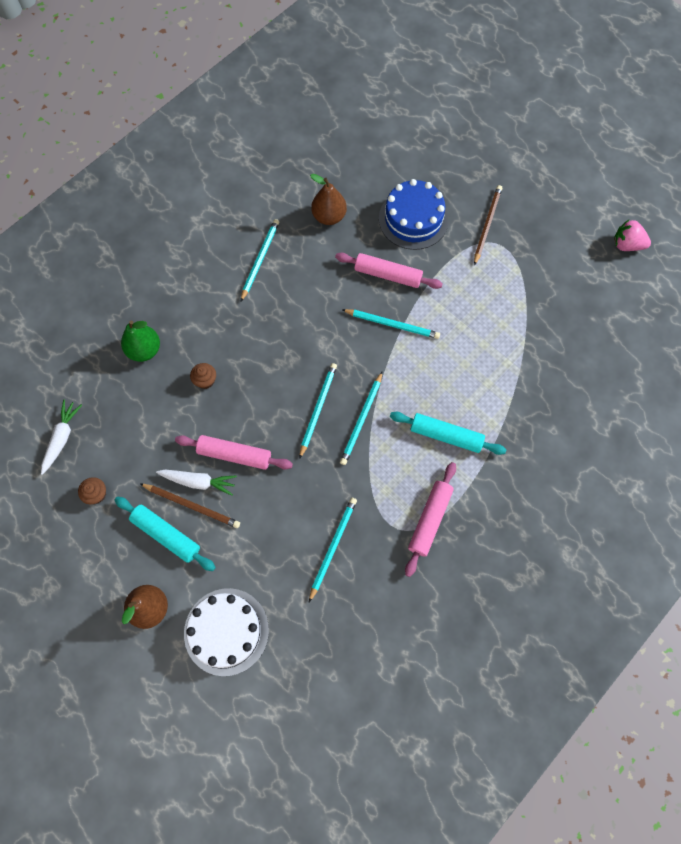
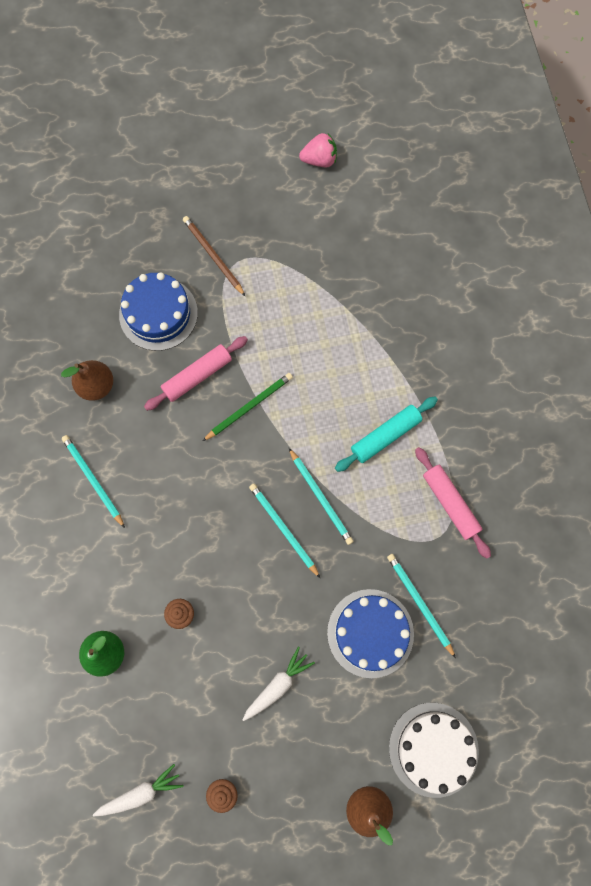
camera: 55 degrees left, 5 degrees up
white carrot [41,400,82,475] -> white carrot turned 105 degrees clockwise [93,764,183,817]
turquoise rolling pin [115,497,216,571] -> none
brown pencil [140,483,240,528] -> none
pink rolling pin [175,435,293,470] -> none
turquoise pencil [342,309,440,339] -> green pencil [203,373,293,441]
pink strawberry [614,220,651,251] -> pink strawberry turned 150 degrees counterclockwise [299,133,337,167]
none -> blue cake [327,589,414,678]

